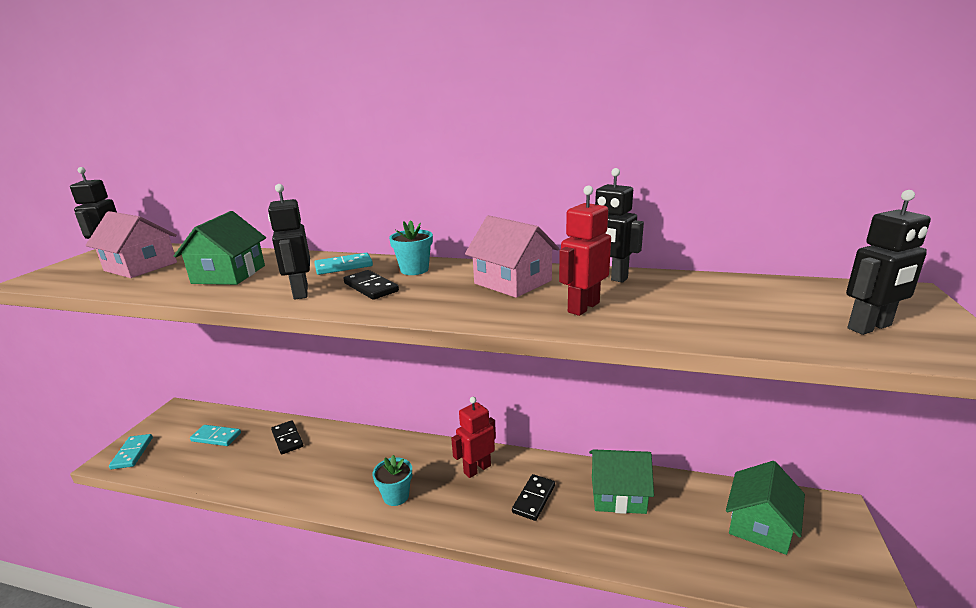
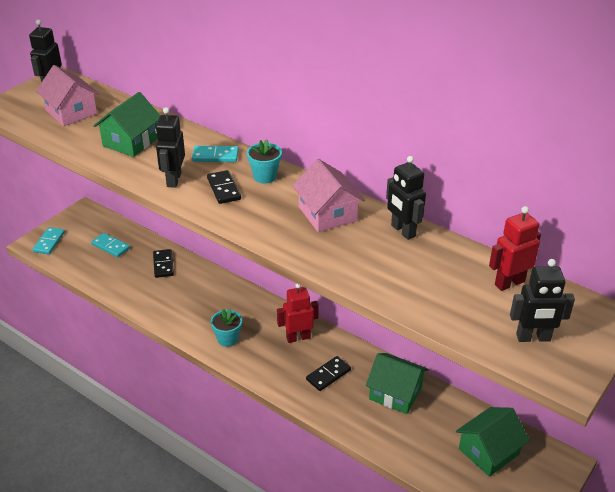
camera: 20 degrees right, 15 degrees up
red robot [559,186,611,316] -> red robot moved to [489,206,541,291]

